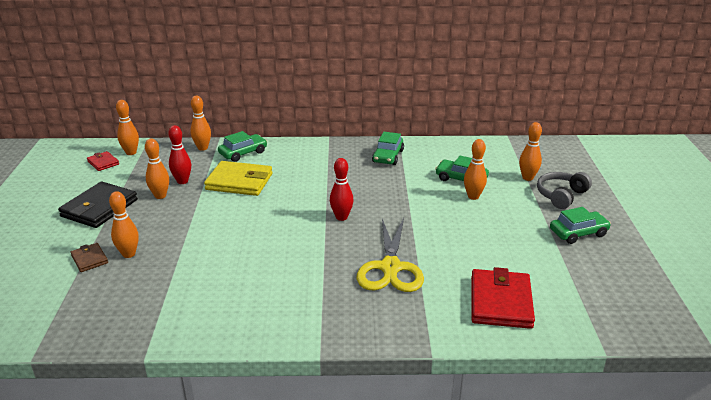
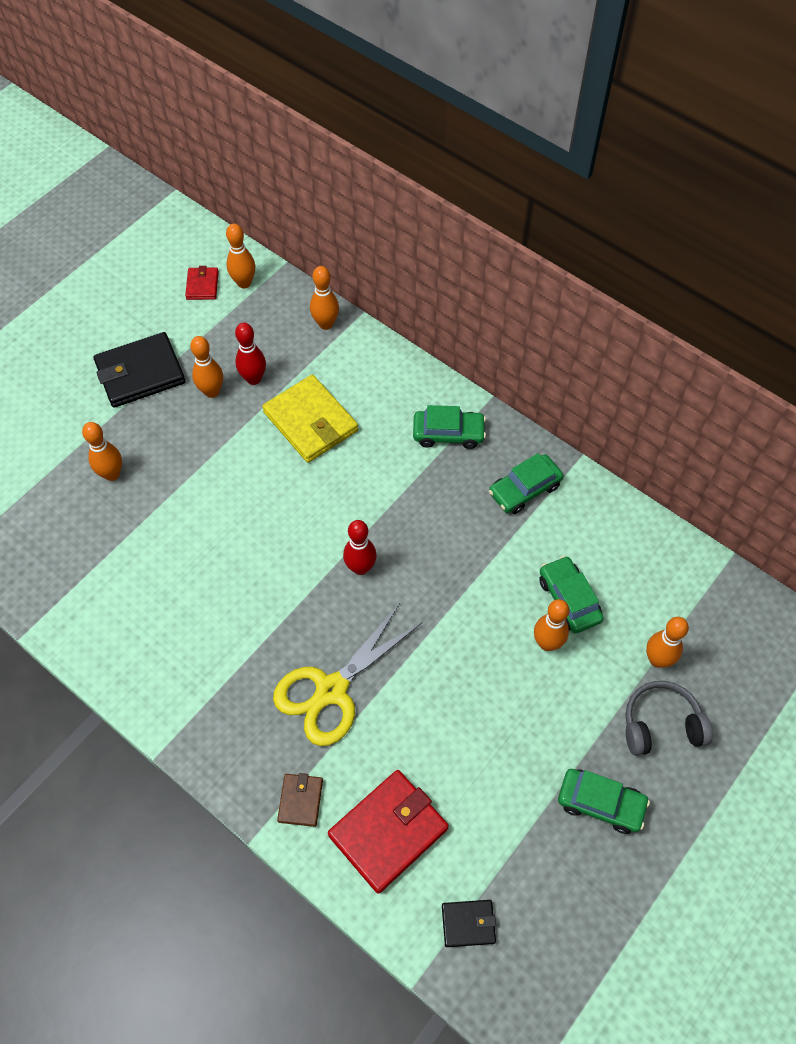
camera: 40 degrees right, 30 degrees up
brown wallet [71,243,108,272] -> brown wallet moved to [277,773,323,827]
green car [218,131,267,162] -> green car moved to [413,405,486,449]
none -> black wallet [442,900,496,947]

